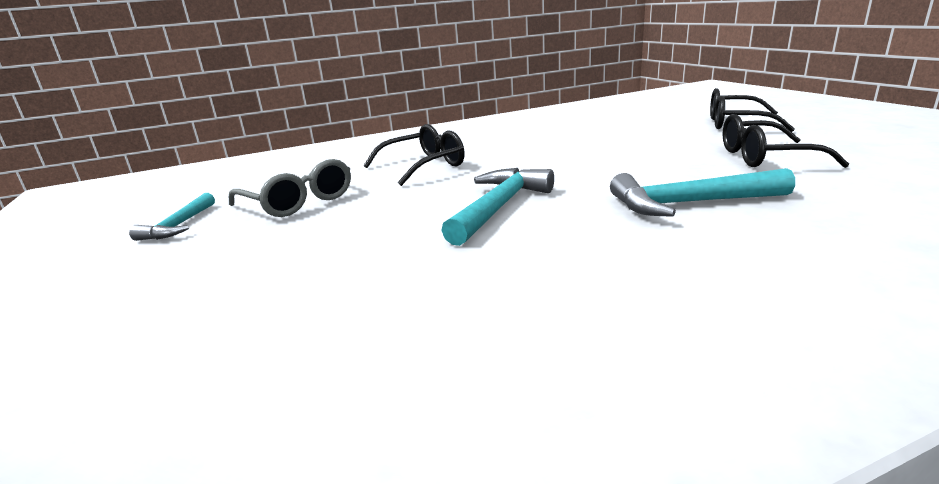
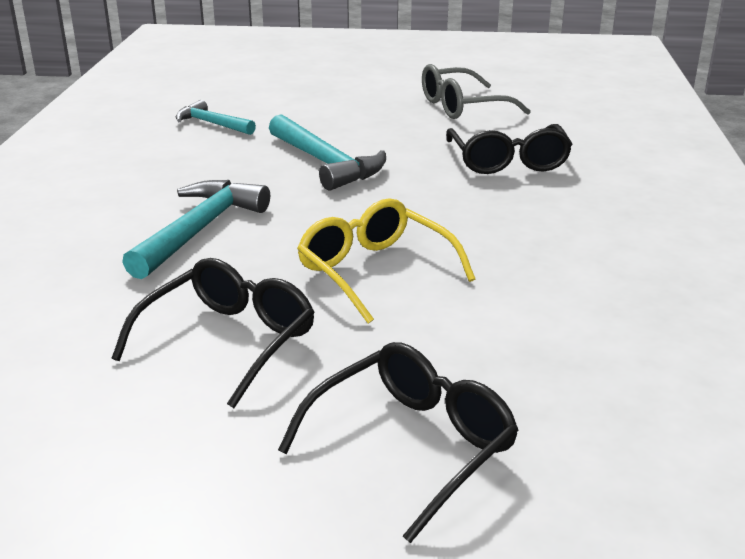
camera: 115 degrees right, 5 degrees up
turquoise hammer [129,193,215,241] -> turquoise hammer moved to [176,100,256,135]
none -> yellow glasses [297,198,475,324]

